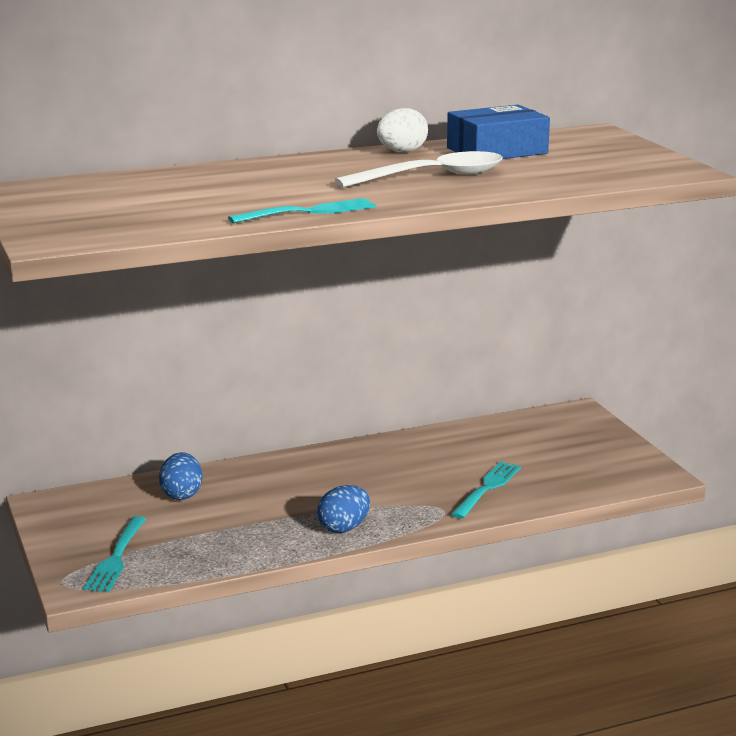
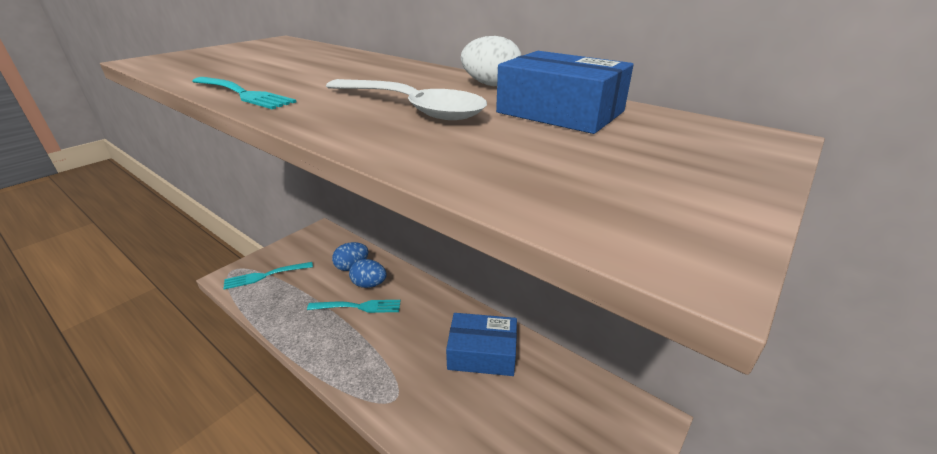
camera: 60 degrees right, 10 degrees up
blue egg [317,485,370,533] -> blue egg moved to [349,259,387,288]
turquoise fork [451,461,521,519] -> turquoise fork moved to [307,300,401,313]
none -> blue box [446,313,517,376]

